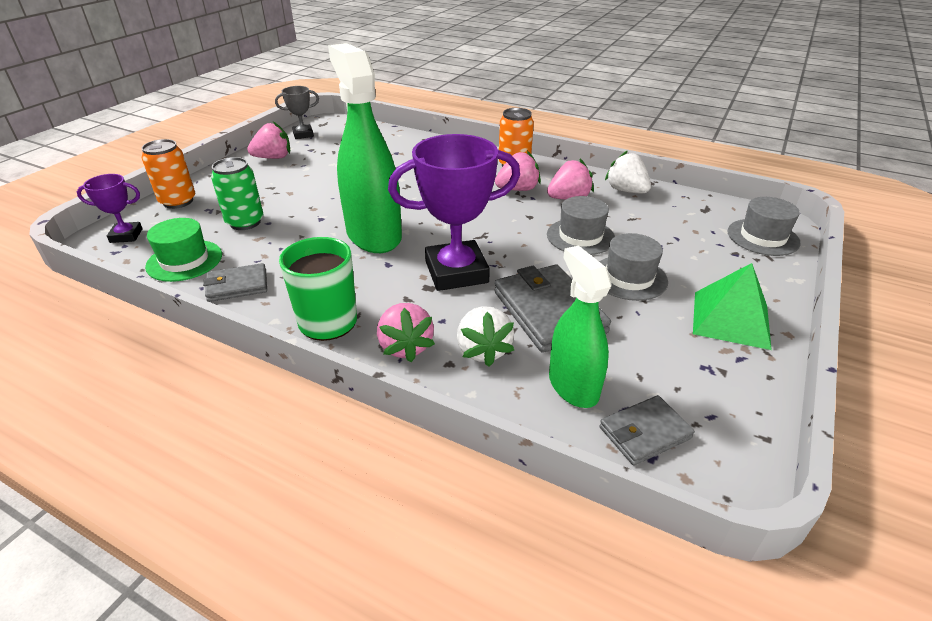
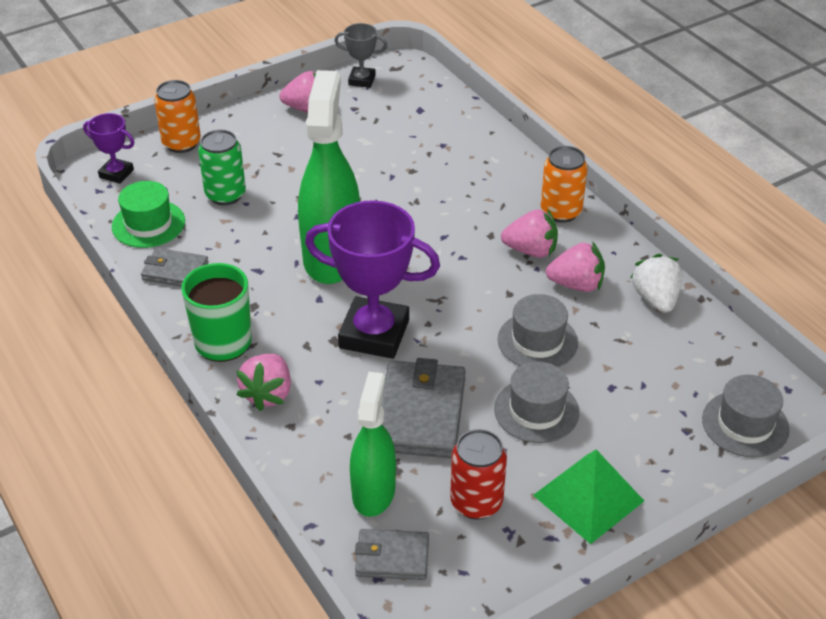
camera: 30 degrees right, 5 degrees up
white strawberry [457,307,514,367] -> none
none -> red can [450,429,507,520]

